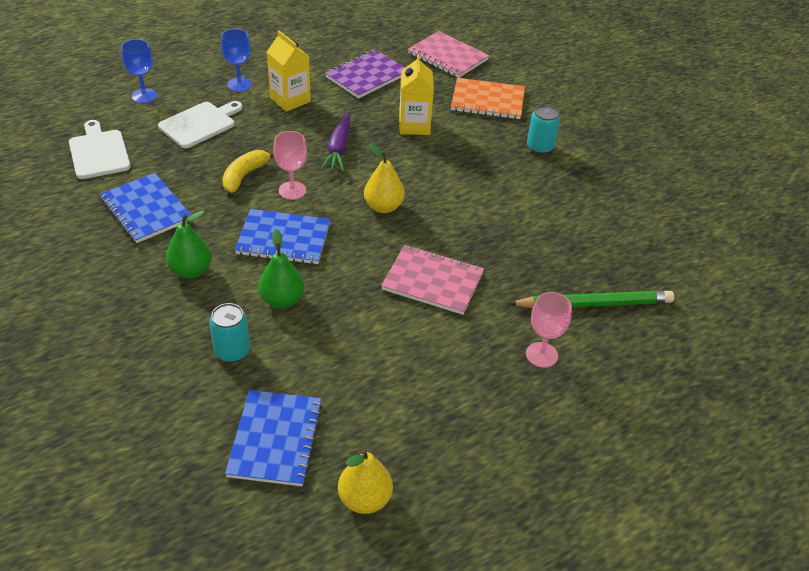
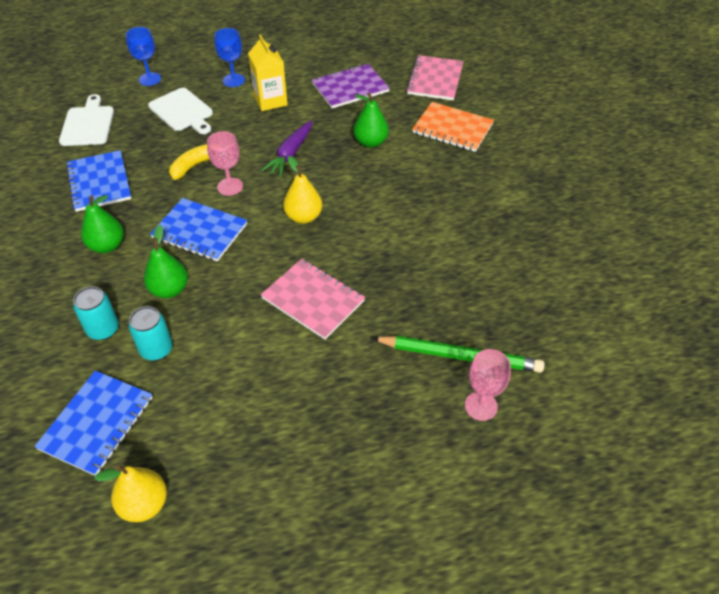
camera: 20 degrees right, 5 degrees up
white cutting board [158,101,242,148] -> white cutting board turned 75 degrees clockwise [148,88,213,134]
yellow carton [399,54,434,135] -> green pear [353,92,389,148]
pink notebook [408,31,489,78] -> pink notebook turned 45 degrees clockwise [406,55,464,101]
pink goblet [526,292,572,368] -> pink goblet moved to [465,349,511,421]
turquoise can [527,105,560,154] -> turquoise can moved to [128,306,173,360]

